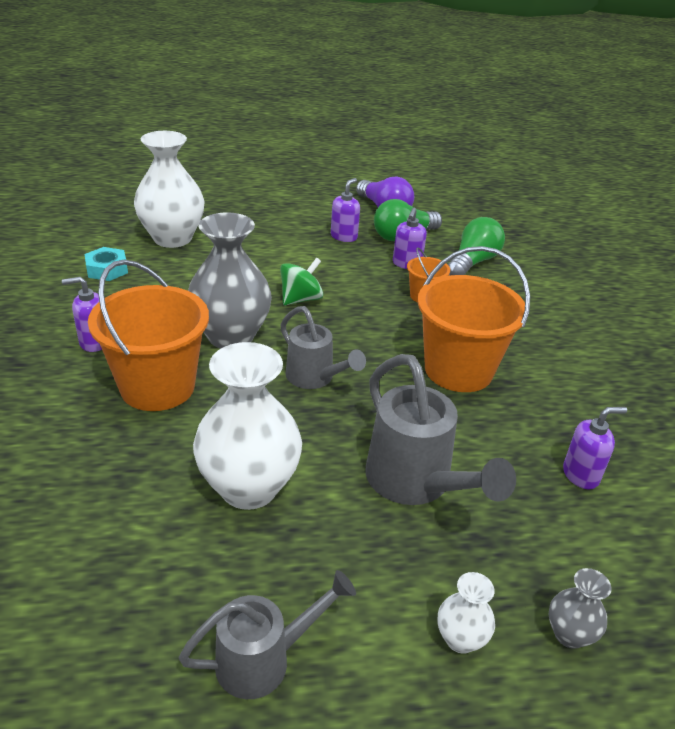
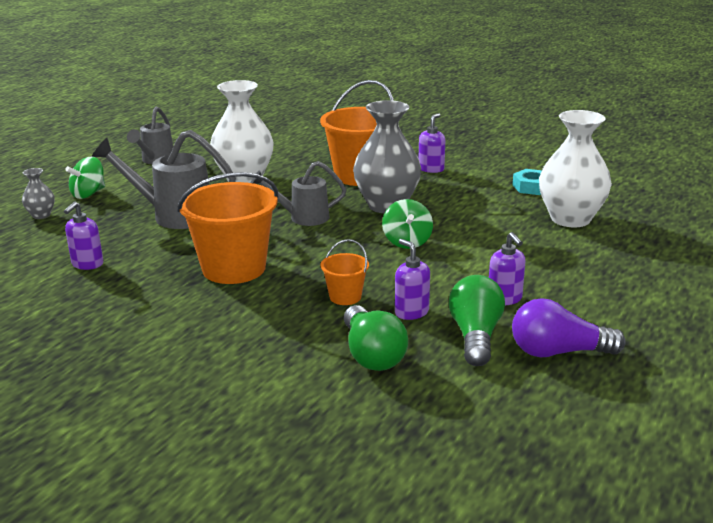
camera: 130 degrees right, 10 degrees down
white vase [438,572,495,654] -> green spinning top [65,156,105,199]

